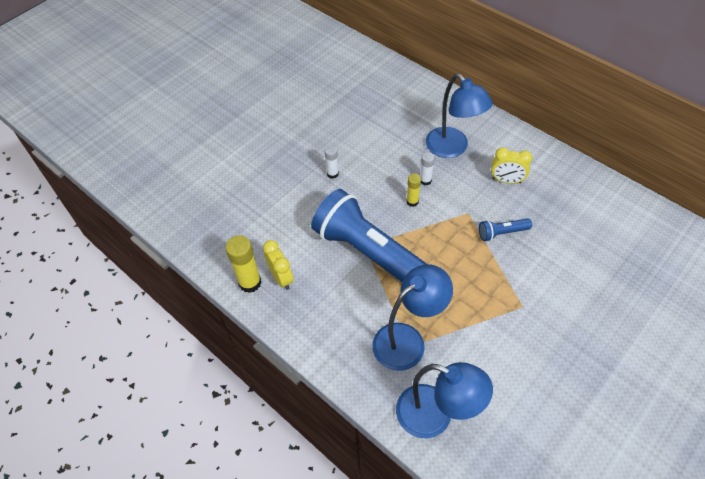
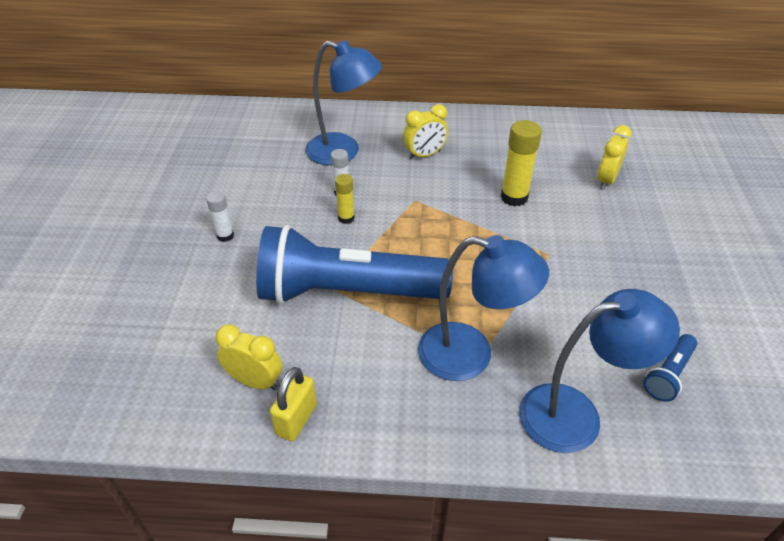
camera: 40 degrees left, 10 degrees down
yellow glue stick [226,235,262,293] -> yellow glue stick moved to [501,120,542,206]
blue lamp [372,265,453,371] -> blue lamp turned 90 degrees clockwise [418,235,549,381]
blue flashlight [479,218,532,241] -> blue flashlight moved to [644,334,697,402]
none -> yellow padlock [270,367,317,441]
none -> yellow clock [597,125,632,190]

